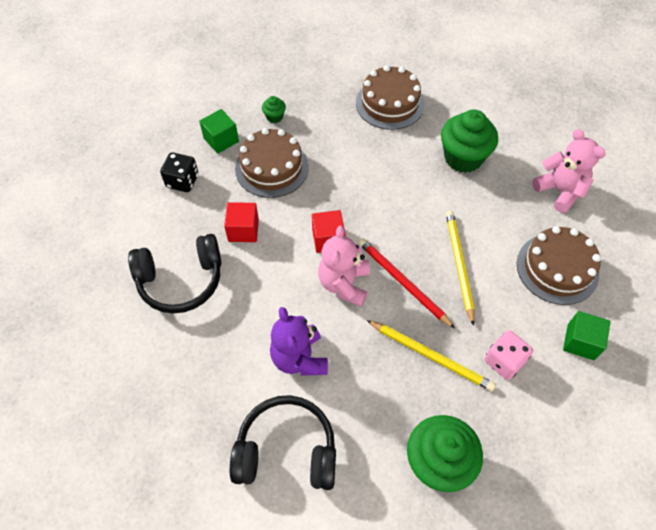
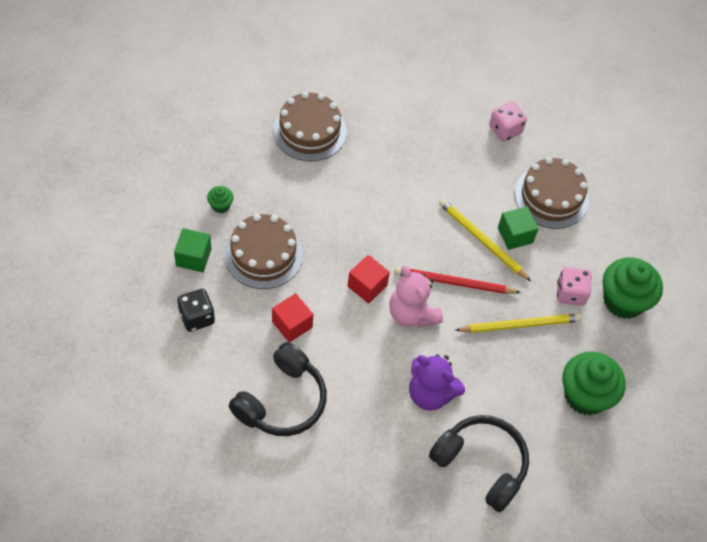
camera: 45 degrees left, 0 degrees up
black headphones [230,395,336,490] -> black headphones turned 75 degrees clockwise [429,415,529,512]
green cupcake [441,110,498,173] -> green cupcake moved to [603,257,663,319]
pink teddy bear [532,129,605,213] -> pink dice [489,101,527,142]
green cube [563,311,611,360] -> green cube moved to [498,206,539,250]

